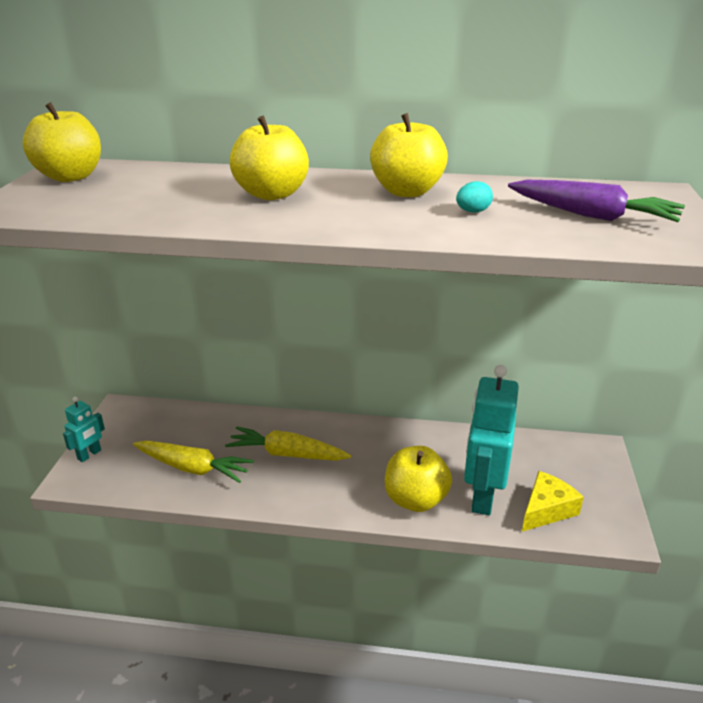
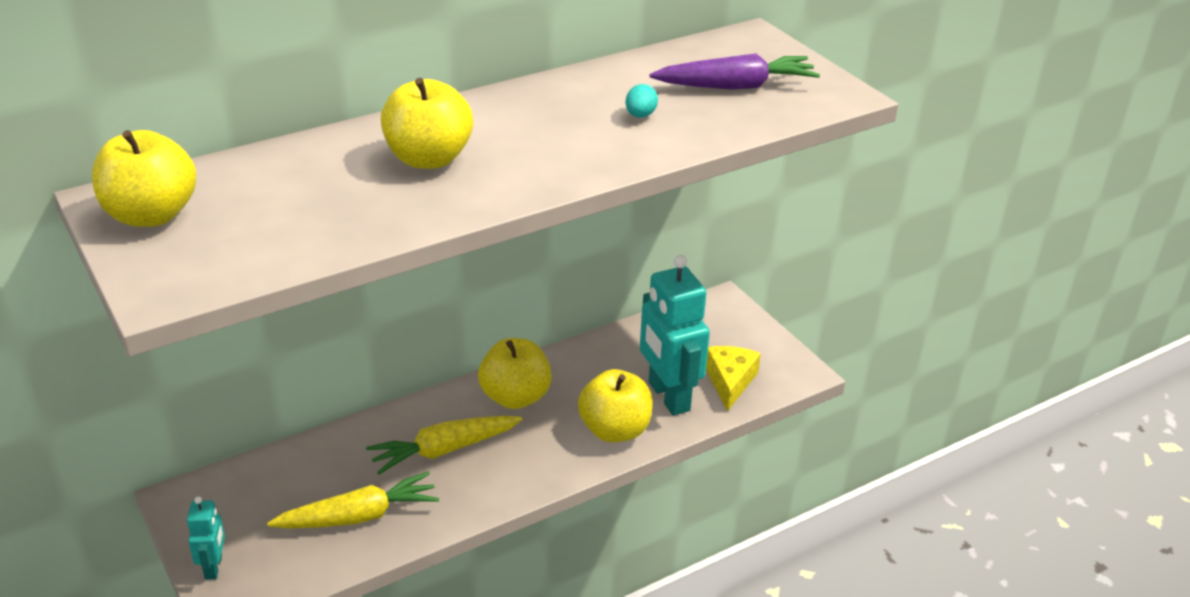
camera: 40 degrees left, 5 degrees up
yellow apple [370,113,448,197] -> yellow apple moved to [478,338,552,409]

